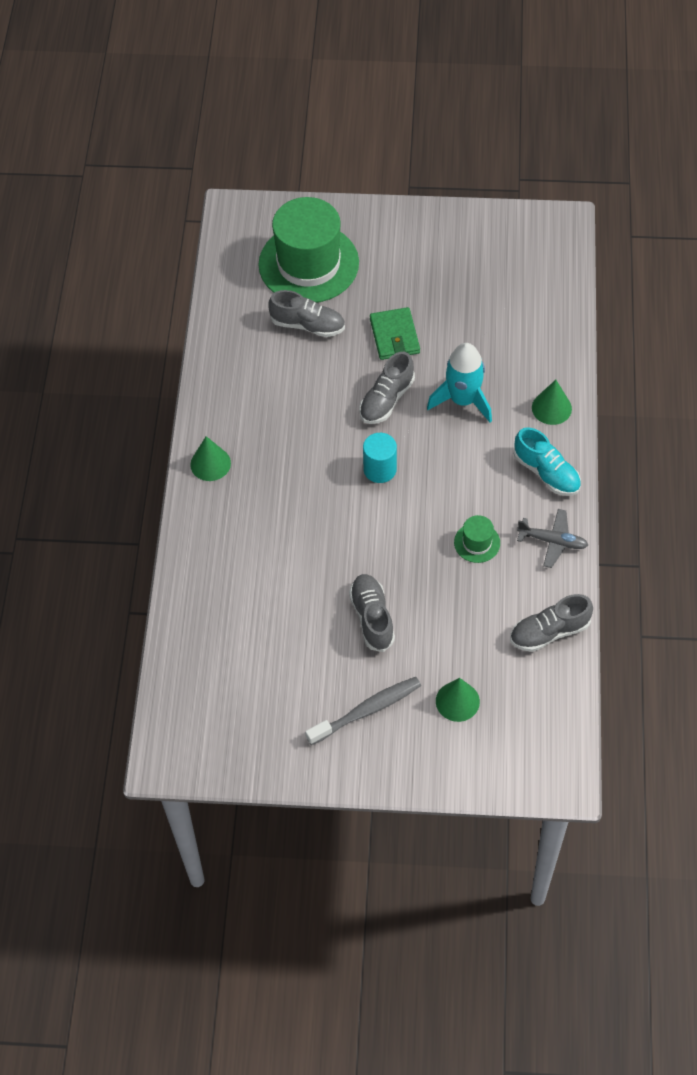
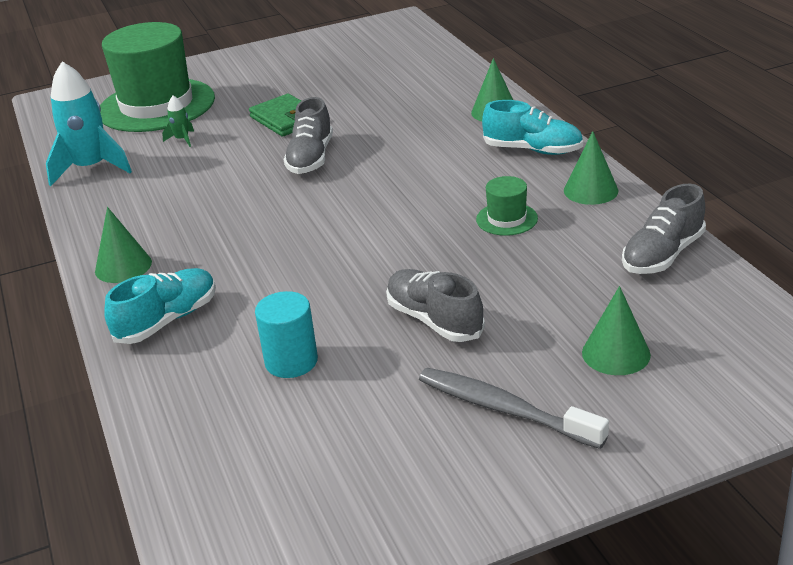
camera: 25 degrees left, 25 degrees down
grey shoe [268,290,345,337] -> green rocket [162,96,194,147]
grey toothbrush [305,677,421,745] -> grey toothbrush turned 90 degrees counterclockwise [419,368,609,449]
turquoise cylinder [363,433,397,483] -> turquoise cylinder moved to [255,291,318,378]
turquoise rocket [427,343,492,422] -> turquoise rocket moved to [46,61,132,186]
grey plane [517,509,588,568] -> green cone [564,131,618,205]
none -> turquoise shoe [104,268,216,344]

